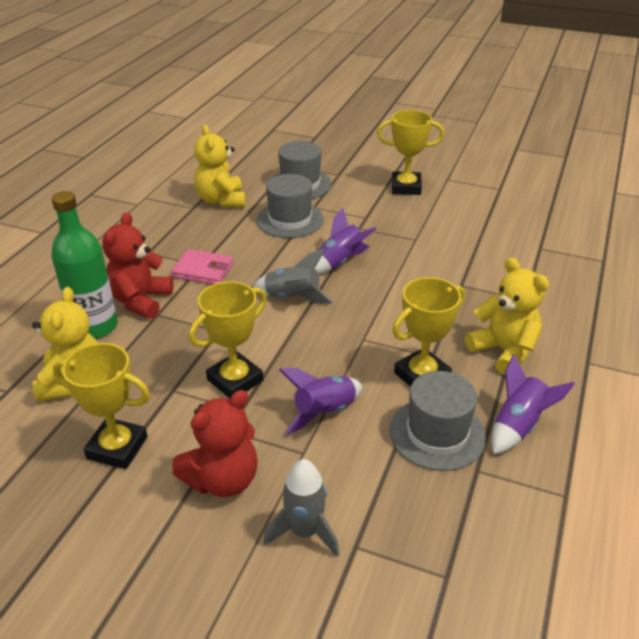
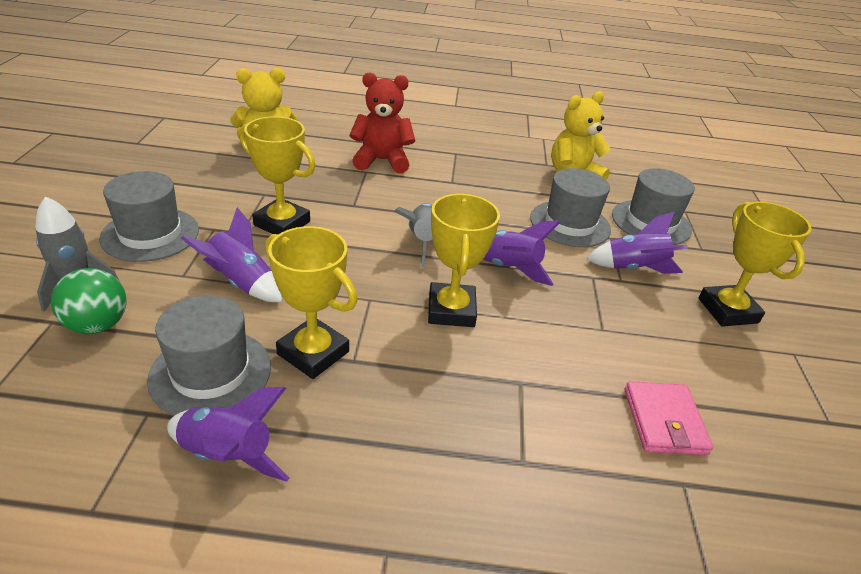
camera: 70 degrees right, 0 degrees up
green bottle [51,191,118,339] -> none
yellow trophy [53,343,150,469] -> yellow trophy moved to [428,194,500,327]
pink wallet [171,249,233,284] -> pink wallet moved to [625,381,713,455]
red teddy bear [172,390,258,497] -> grey hat [99,171,199,262]
yellow teddy bear [465,258,549,375] -> none
none -> green ball [51,268,126,334]
none -> purple rocket [586,212,688,274]

